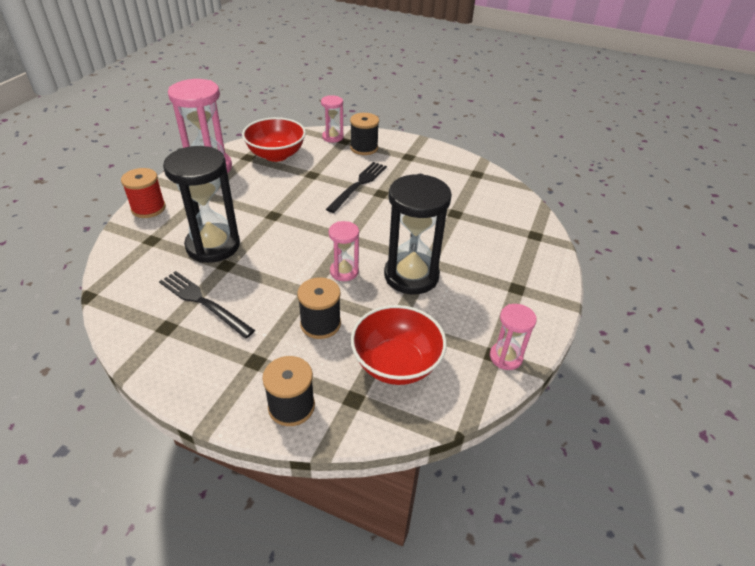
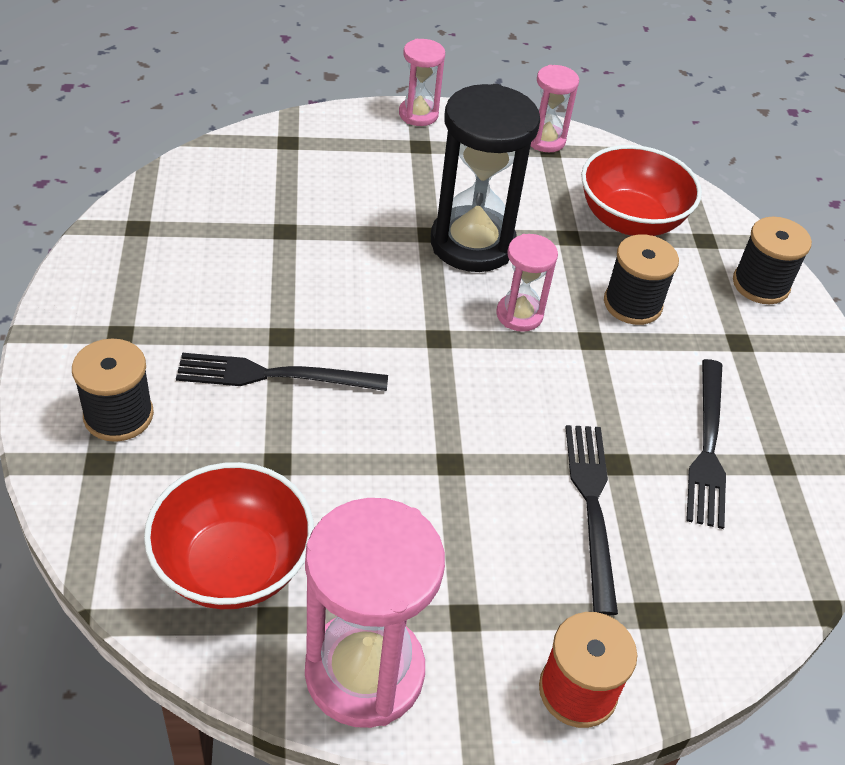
camera: 120 degrees left, 5 degrees up
black hourglass [163,146,240,263] -> black fork [565,425,618,615]
pink hourglass [321,95,344,143] -> pink hourglass moved to [399,39,445,126]

